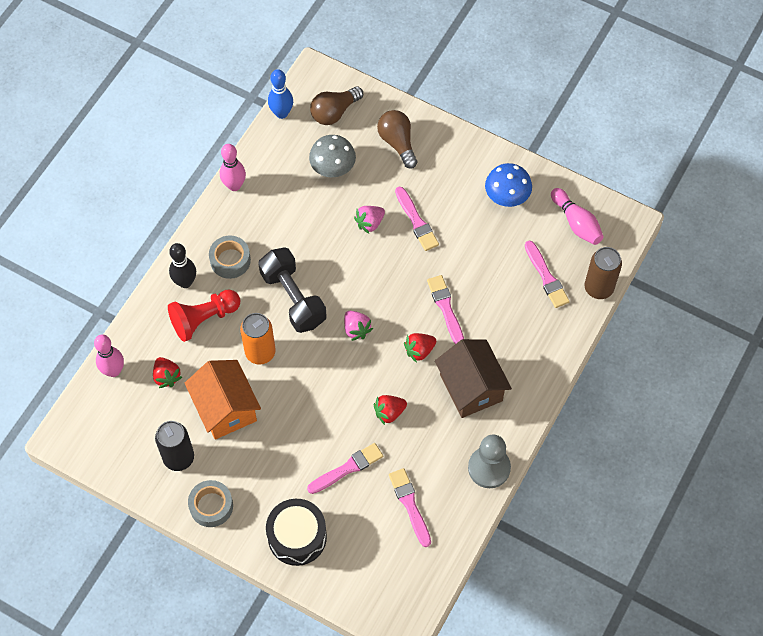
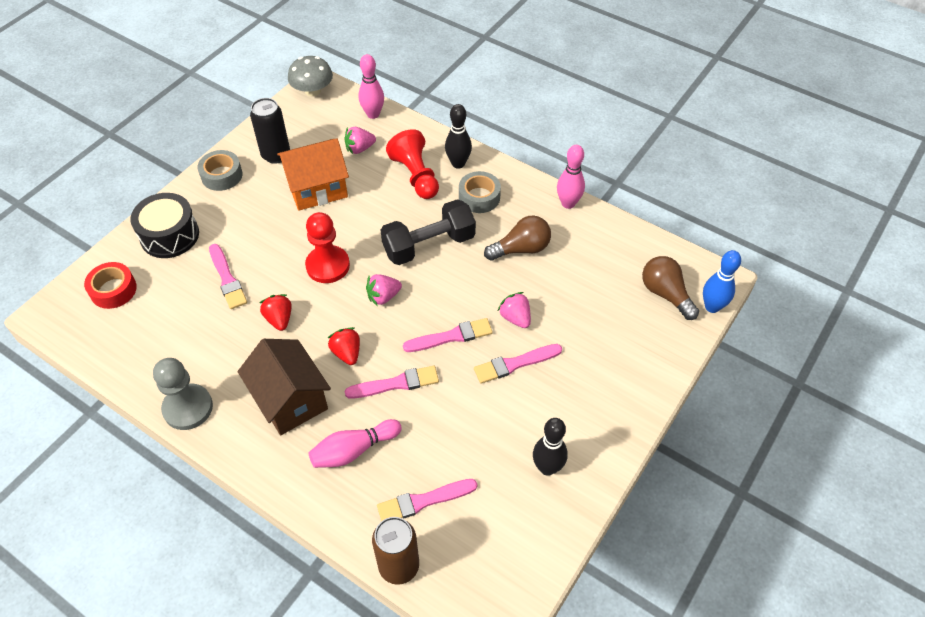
camera: 95 degrees right, 10 degrees down
red strawberry [153,357,182,388] -> pink strawberry [344,127,376,154]
orange can [240,313,276,365] -> none
blue bowling pin [268,69,293,119] -> blue bowling pin moved to [703,250,741,313]
grey mushroom [309,135,356,177] -> grey mushroom moved to [288,56,333,96]
brown light bulb [377,110,417,169] -> brown light bulb moved to [484,215,551,261]
pink brush [389,468,431,547] -> pink brush moved to [403,318,493,352]
brown house [435,339,512,418] -> brown house turned 75 degrees clockwise [238,339,331,435]
blue mushroom [485,163,532,207] -> black bowling pin [533,418,568,476]
pink bowling pin [551,188,604,245] -> pink bowling pin moved to [309,419,402,468]
none -> red tape [84,262,137,309]
none -> red pawn [305,212,350,283]

